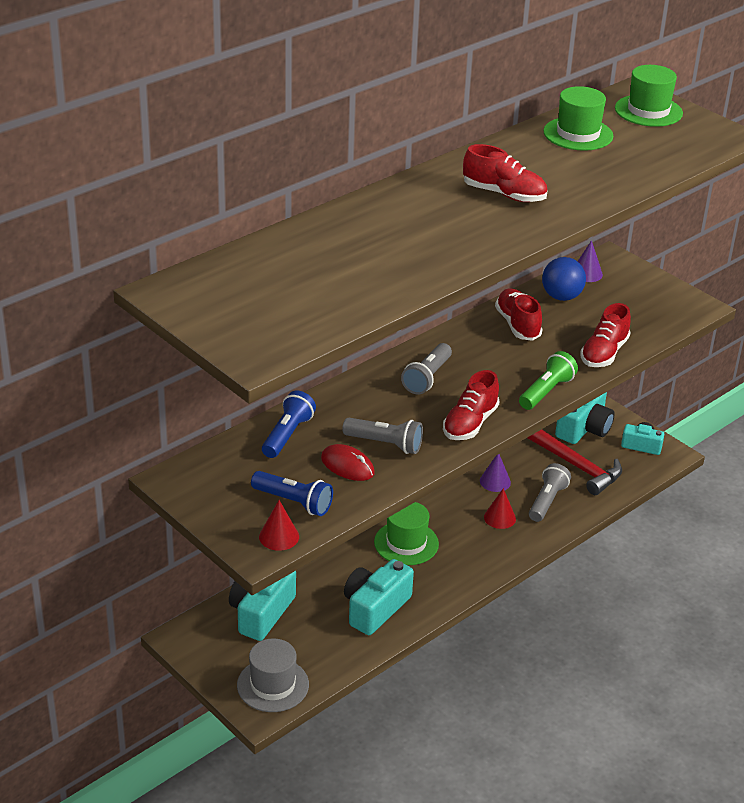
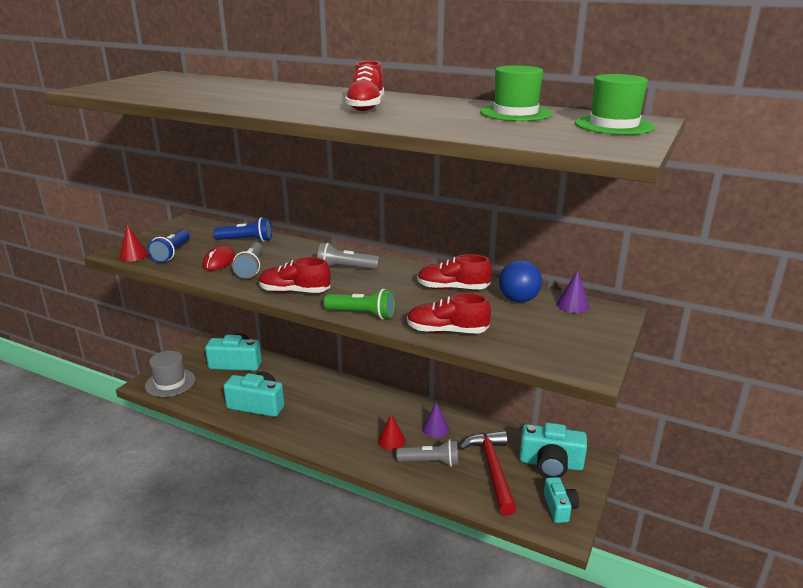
camera: 70 degrees right, 10 degrees down
green hat [374,502,439,565] -> none
red shoe [495,288,542,341] -> red shoe turned 135 degrees counterclockwise [417,254,492,289]
red hammer [528,429,622,495] -> red hammer turned 150 degrees clockwise [459,431,517,516]

